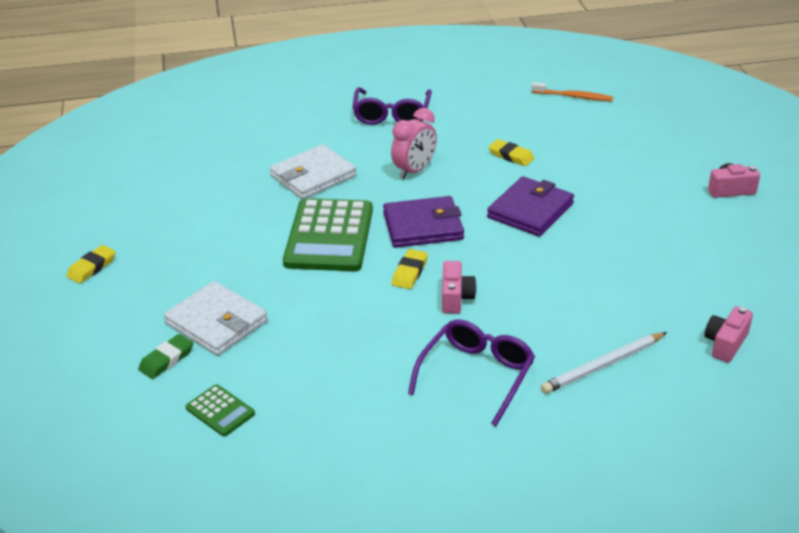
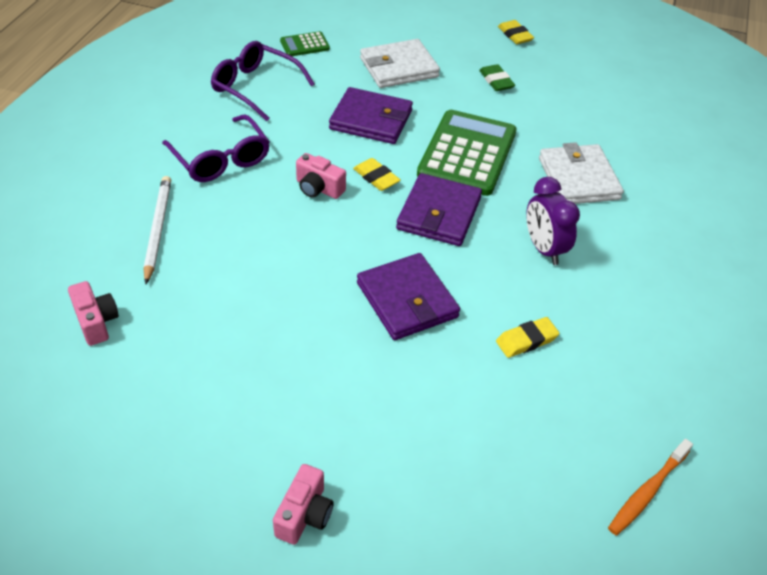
camera: 115 degrees right, 10 degrees up
green eraser [138,334,193,379] -> green eraser moved to [479,64,515,91]
green calculator [283,198,373,271] -> green calculator turned 75 degrees clockwise [417,110,517,196]
purple glasses [353,88,432,125] -> purple glasses moved to [211,41,315,121]
pink clock [391,108,437,179] -> purple clock [526,177,580,265]
none -> purple wallet [329,87,413,144]

